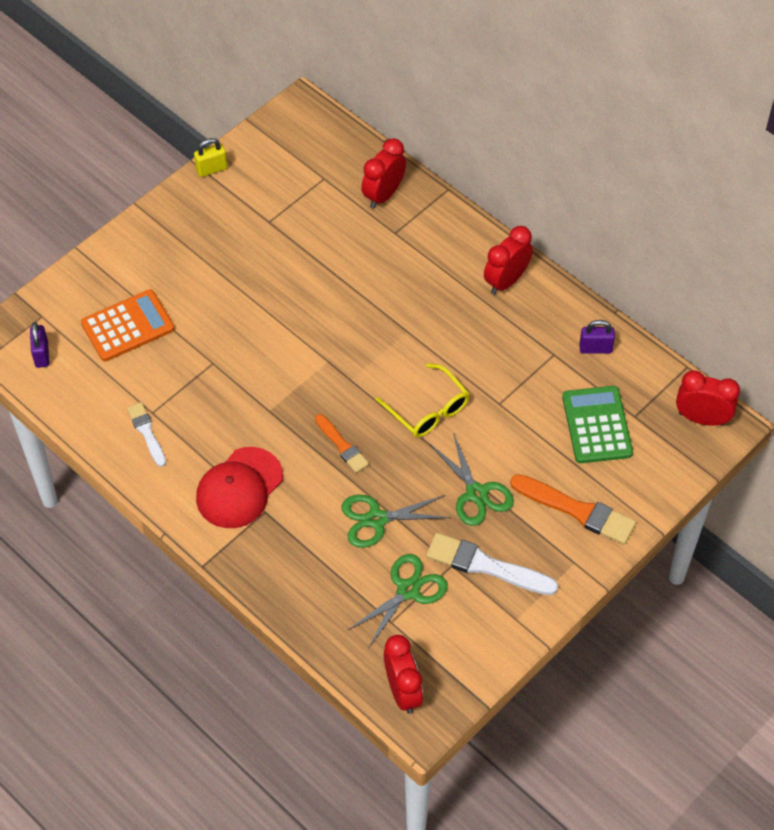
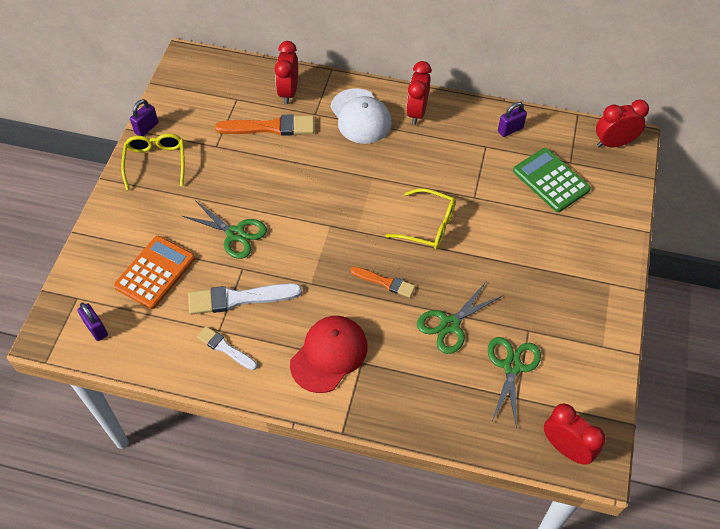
camera: 30 degrees left, 0 degrees up
yellow padlock [194,138,228,177] -> purple padlock [130,99,158,136]
red cap [196,447,283,528] -> red cap turned 150 degrees counterclockwise [290,316,368,393]
white brush [426,533,558,595] -> white brush moved to [188,283,302,315]
green scissors [430,433,514,526] -> green scissors moved to [182,200,267,259]
orange brush [510,474,636,545] -> orange brush moved to [215,115,314,136]
none -> yellow glasses [121,134,185,190]
none -> white cap [330,88,392,144]

